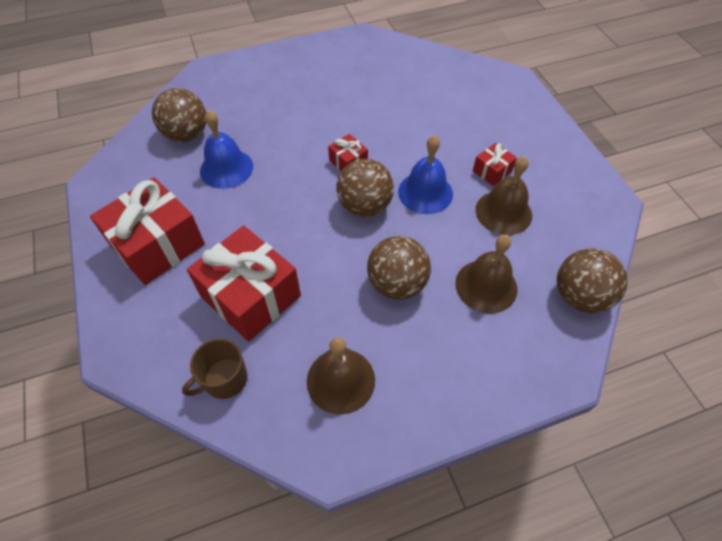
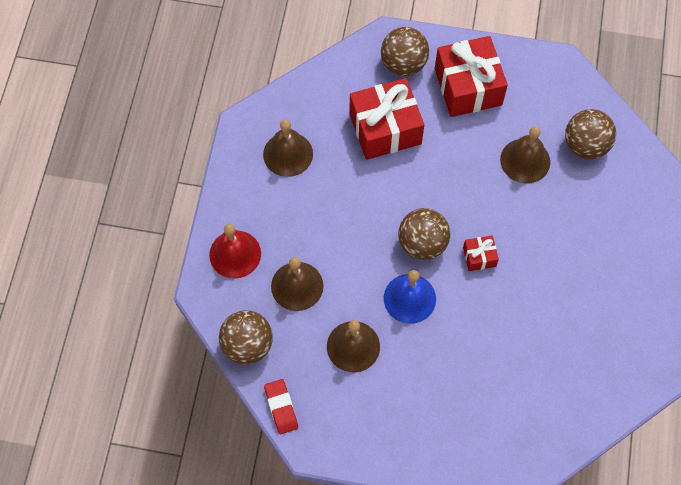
camera: 120 degrees right, 10 degrees up
brown mug [182,339,247,399] -> none
blue bell [200,110,253,189] -> brown bell [500,126,550,184]
brown ball [367,236,431,300] -> brown ball moved to [381,27,429,76]
red gift [473,143,517,186] -> none
none -> red bell [209,224,261,279]
none -> red eraser [264,379,298,434]

